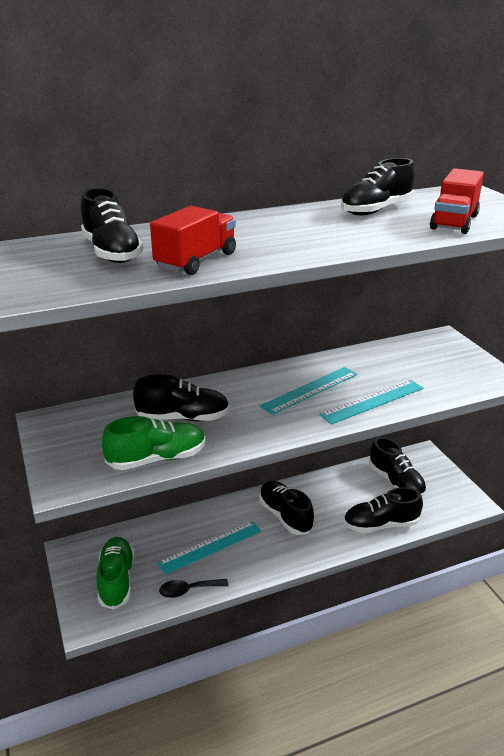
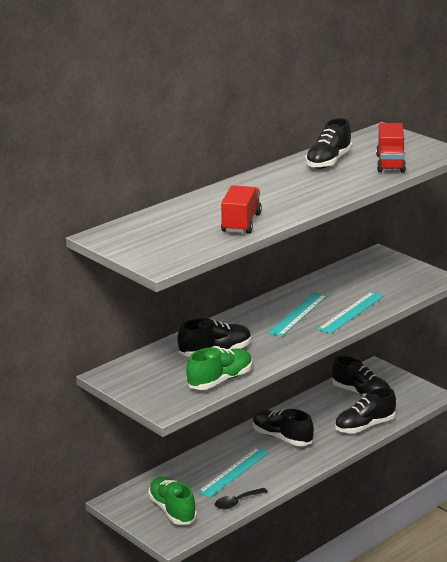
camera: 20 degrees left, 5 degrees down
black shoe [81,188,143,263] -> none

